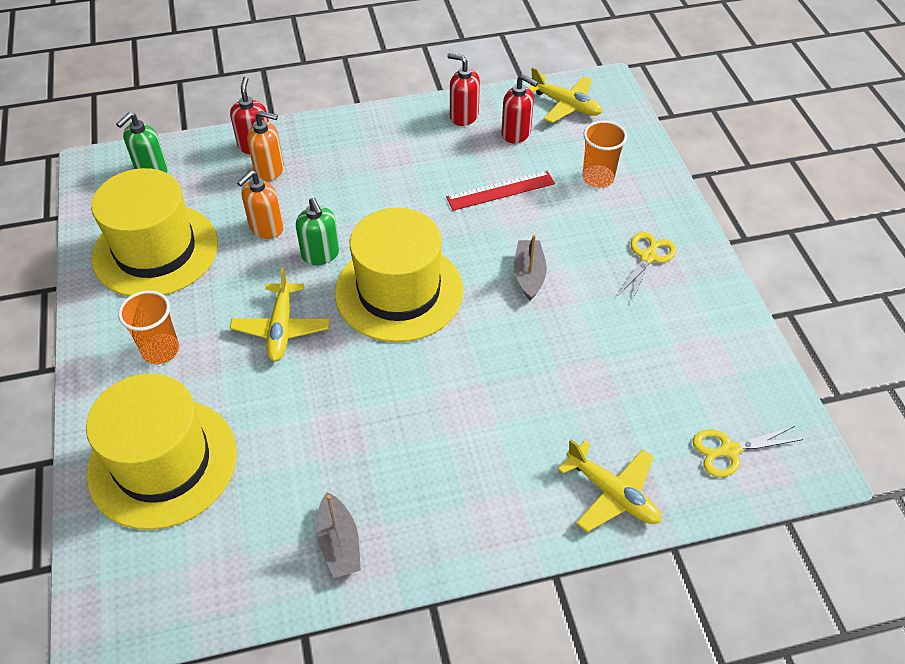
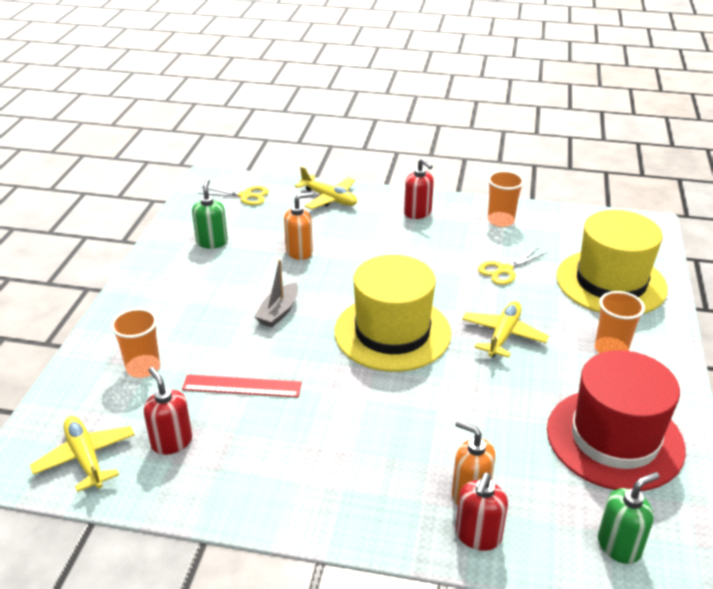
camera: 155 degrees left, 15 degrees down
yellow hat [91,168,218,296] -> red hat [547,350,686,491]
orange soap dispenser [237,170,284,239] -> orange soap dispenser moved to [284,192,313,260]
green soap dispenser [296,198,340,265] -> green soap dispenser moved to [192,179,228,249]
grey boat [316,492,361,578] -> orange cup [488,171,524,227]
red soap dispenser [447,53,480,126] -> red soap dispenser moved to [404,158,434,219]
yellow plane [558,439,661,532] -> yellow plane turned 150 degrees clockwise [295,166,357,209]
yellow scissors [617,232,677,301] -> yellow scissors moved to [478,248,548,285]

